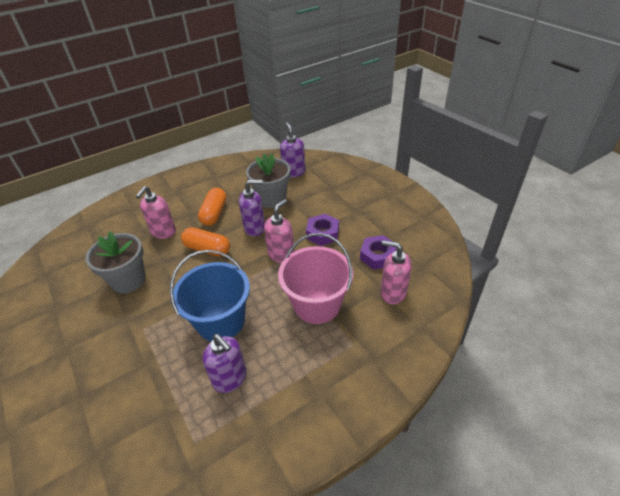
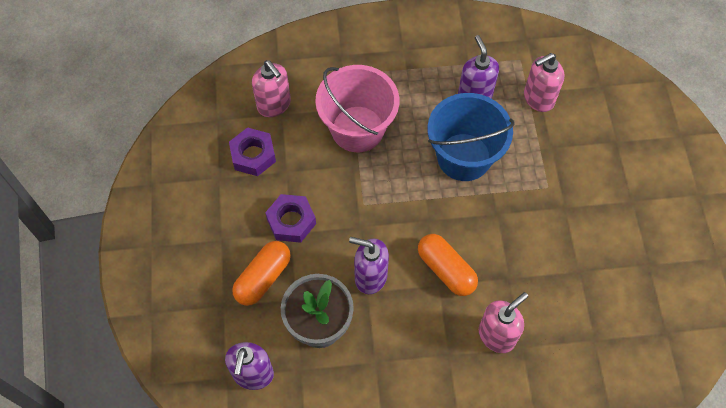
camera: 155 degrees left, 20 degrees up
grey flower pot [86,232,146,293] -> none
orange capsule [198,188,227,226] -> orange capsule moved to [232,241,291,306]
pink soap dispenser [264,199,295,263] -> pink soap dispenser moved to [524,53,565,112]

